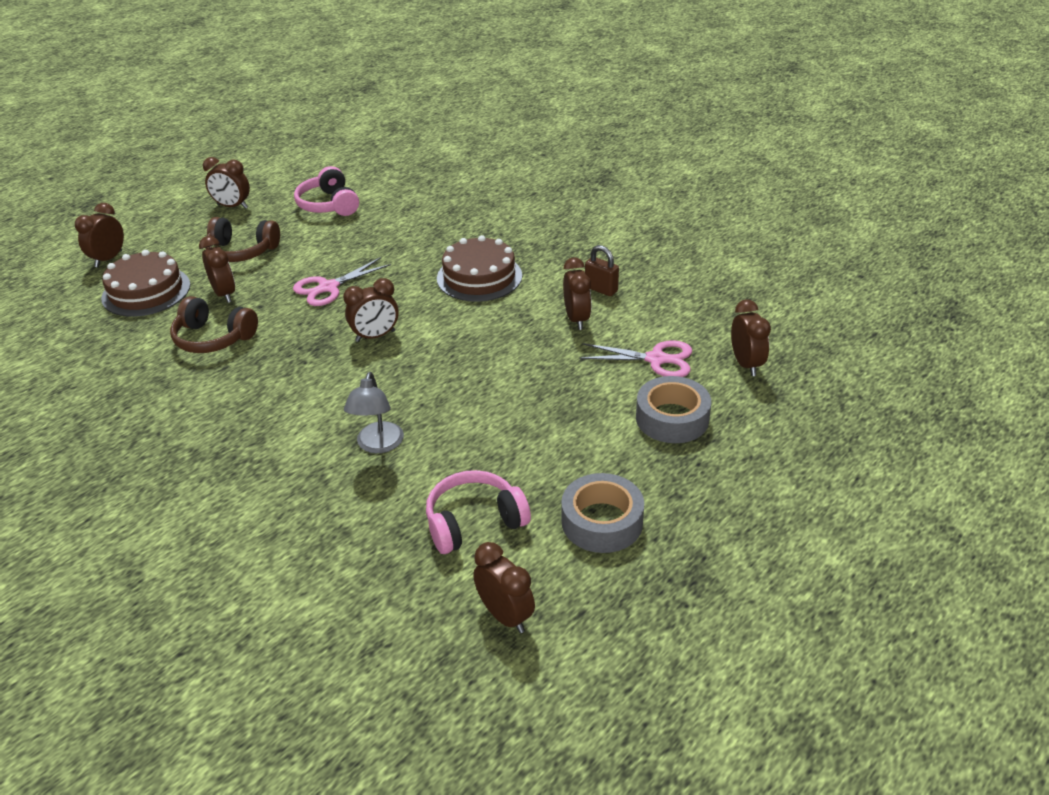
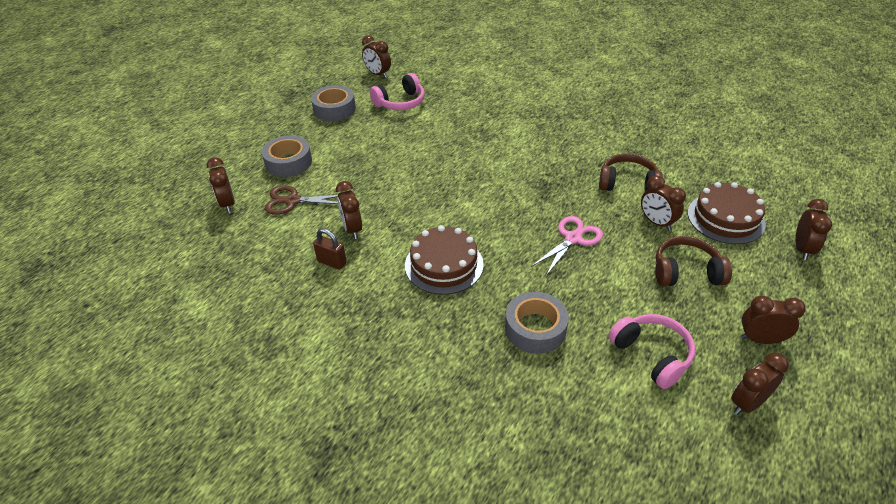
camera: 170 degrees right, 5 degrees up
brown clock [343,278,399,342] -> brown clock moved to [731,353,789,415]
grey lamp [344,372,404,453] -> none
pink scissors [579,340,692,377] -> brown scissors [265,185,338,215]
none -> grey tape [505,292,569,354]

